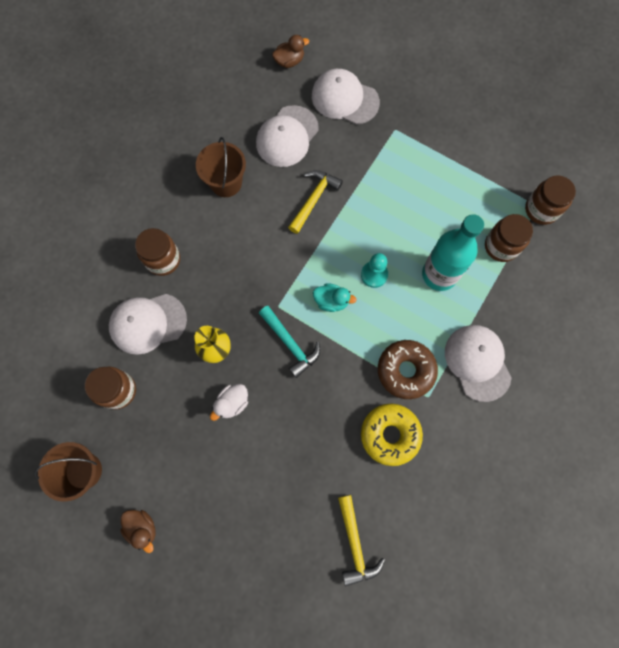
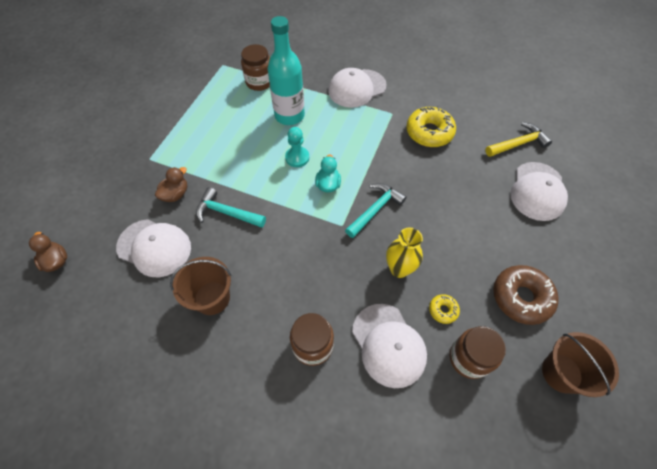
camera: 100 degrees left, 15 degrees down
brown duck [120,510,156,553] -> brown duck moved to [155,167,187,202]
white duck [210,384,248,421] -> none
yellow hammer [288,170,343,234] -> turquoise hammer [196,187,266,228]
white cap [312,69,380,125] -> white cap moved to [510,162,568,221]
brown donut [378,340,438,399] -> brown donut moved to [493,265,559,325]
brown jar [525,176,576,225] -> none
none -> yellow donut [429,294,460,324]

